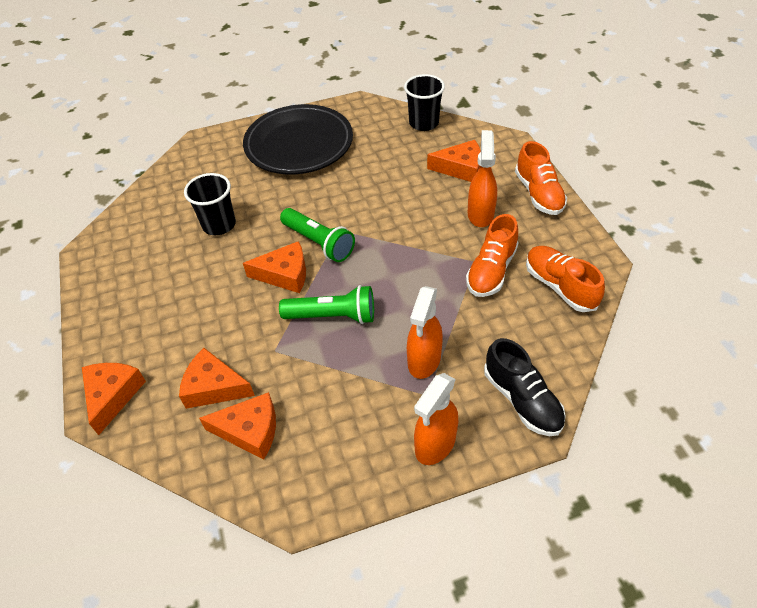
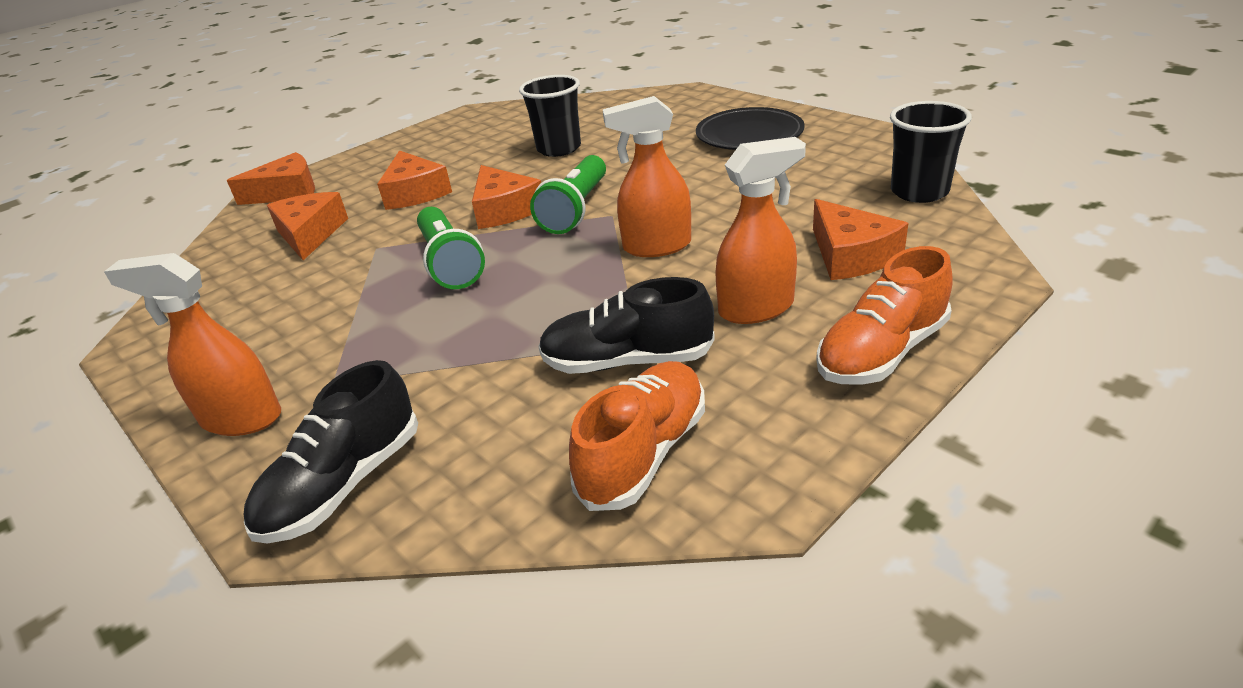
camera: 65 degrees right, 15 degrees down
orange cheese [199,392,276,460] -> orange cheese moved to [377,150,452,210]
black plate [243,104,353,174] -> black plate [696,107,805,150], size x0.65
orange spray bottle [407,286,443,379] -> orange spray bottle moved to [603,96,691,257]
orange shoe [466,214,519,297] -> black shoe [538,277,715,374]

